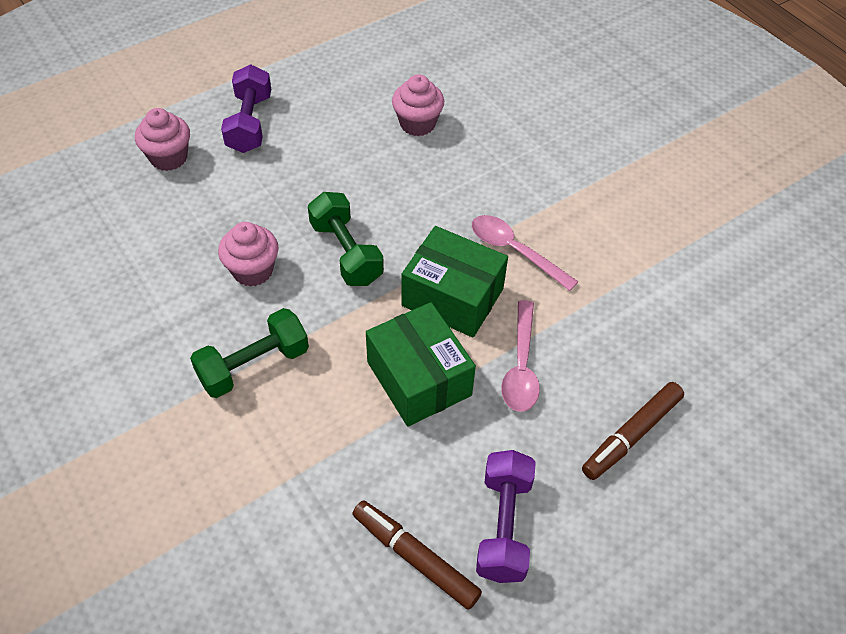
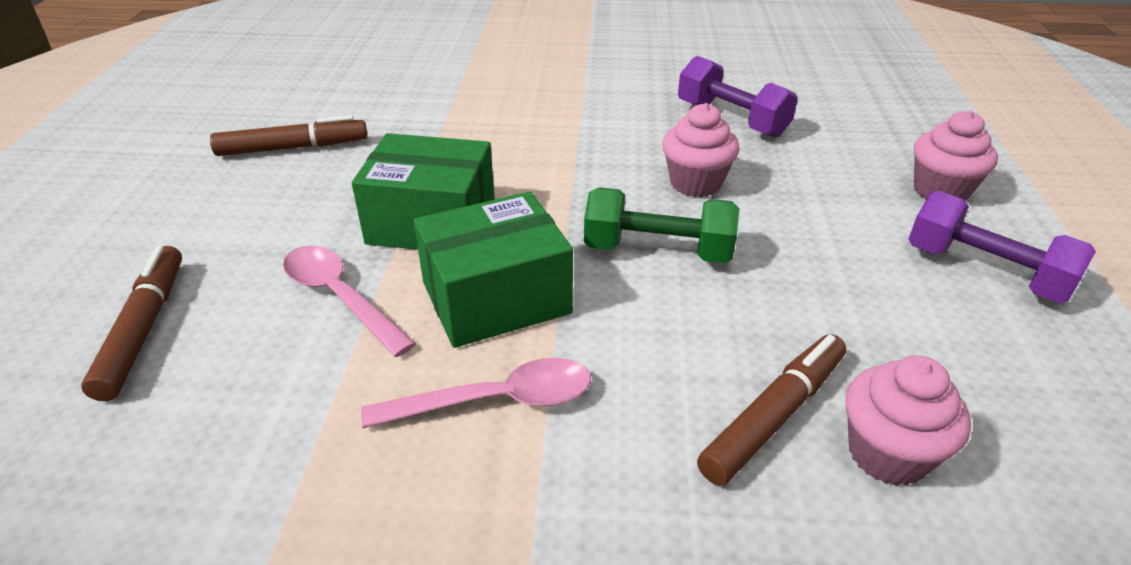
camera: 130 degrees right, 15 degrees down
green dumbbell [190,308,309,398] -> none
purple dumbbell [476,450,536,583] -> purple dumbbell moved to [678,56,798,138]
none -> brown marker [697,334,846,486]

